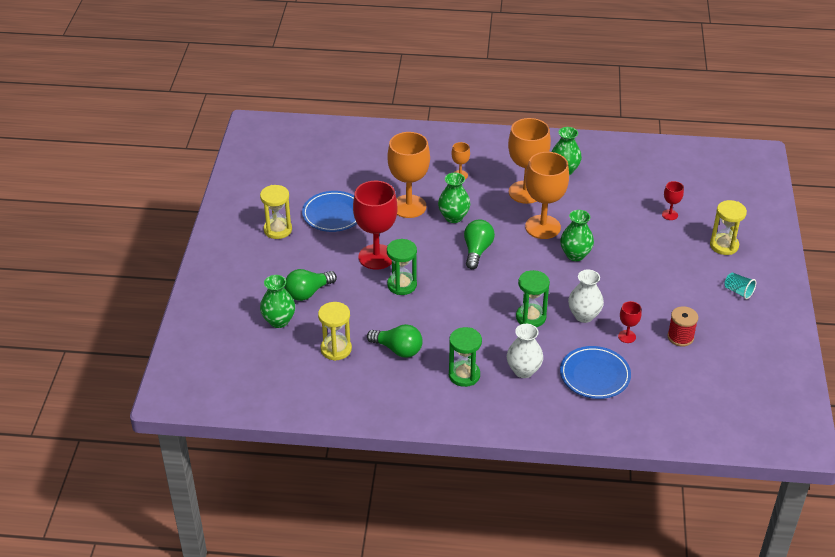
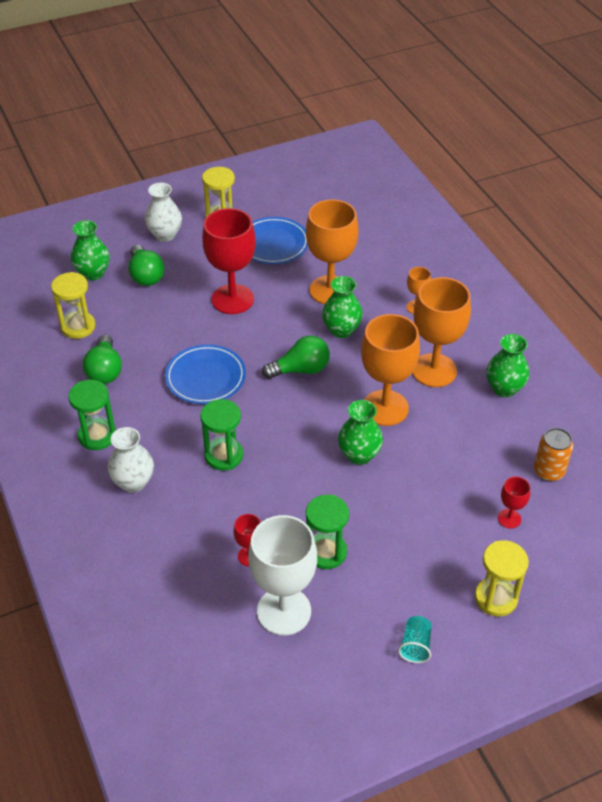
camera: 60 degrees right, 5 degrees up
green light bulb [285,269,337,301] -> green light bulb turned 135 degrees counterclockwise [129,245,164,286]
green hourglass [387,239,417,295] -> green hourglass moved to [306,495,349,569]
blue plate [560,346,631,399] -> blue plate moved to [165,344,246,404]
white vase [568,269,604,323] -> white vase moved to [145,183,182,242]
red spool [667,306,698,347] -> white goblet [248,515,317,636]
none -> orange can [534,428,573,481]

